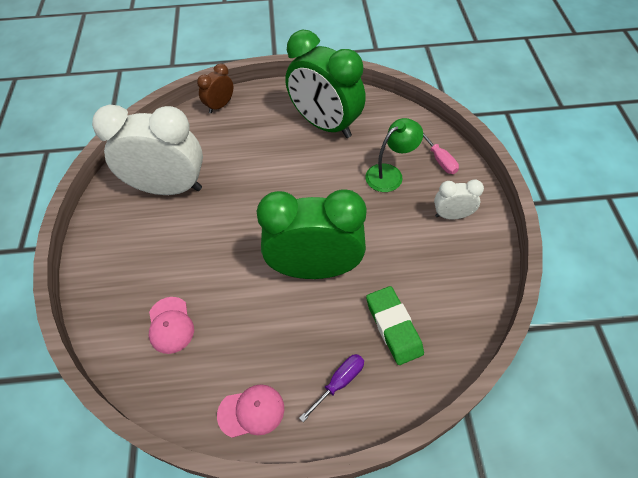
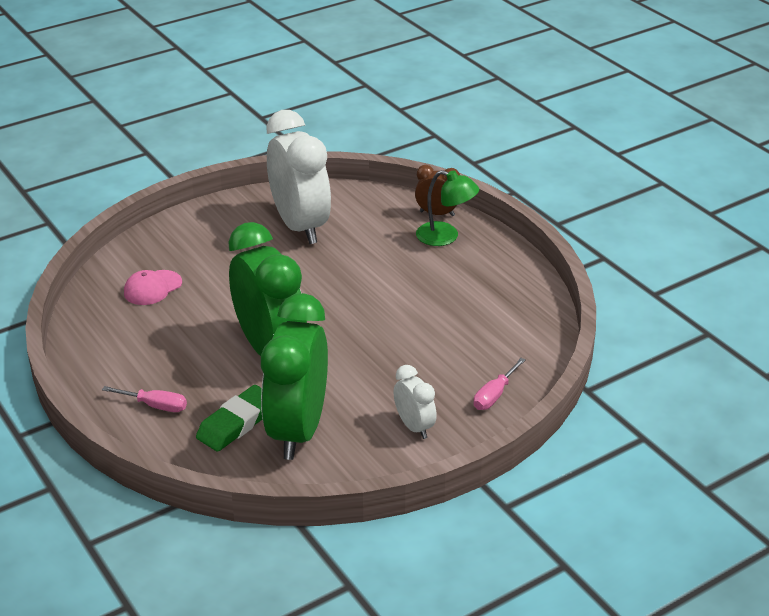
camera: 60 degrees right, 20 degrees down
pink cap [217,384,284,438] -> none
green clock [285,30,366,138] -> green clock moved to [261,293,328,460]
purple screwdriver [299,354,364,422] -> pink screwdriver [102,386,187,412]
green lamp [365,118,423,192] -> green lamp moved to [416,170,479,246]

